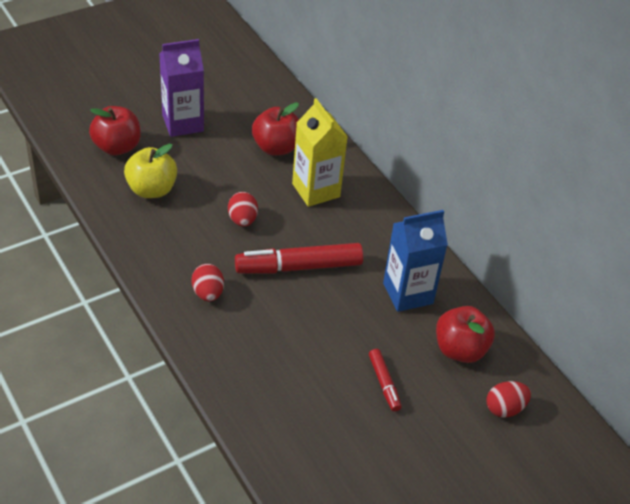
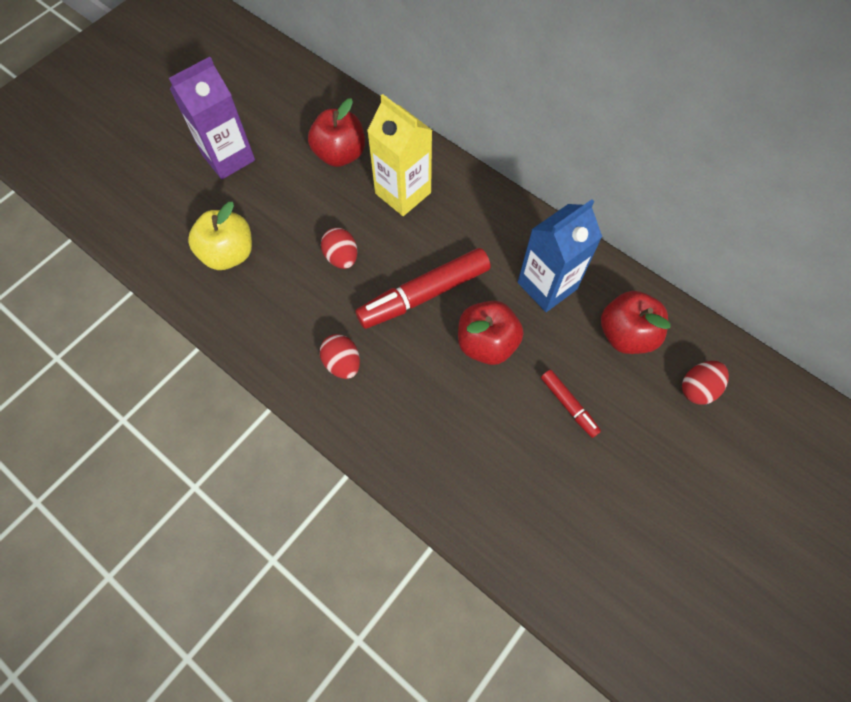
camera: 15 degrees left, 20 degrees up
red apple [89,106,141,155] -> red apple moved to [458,301,523,365]

